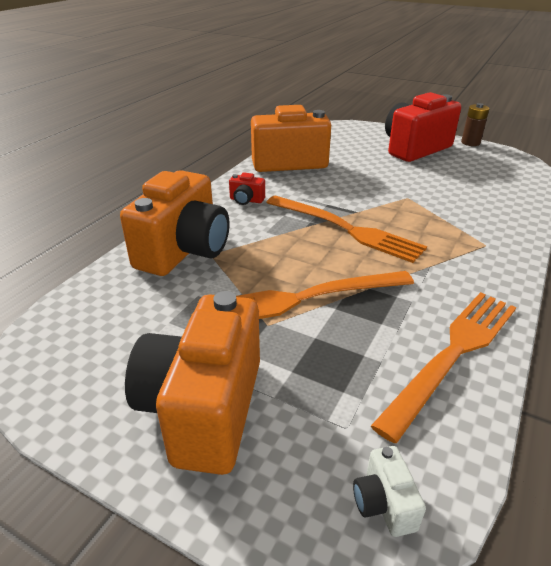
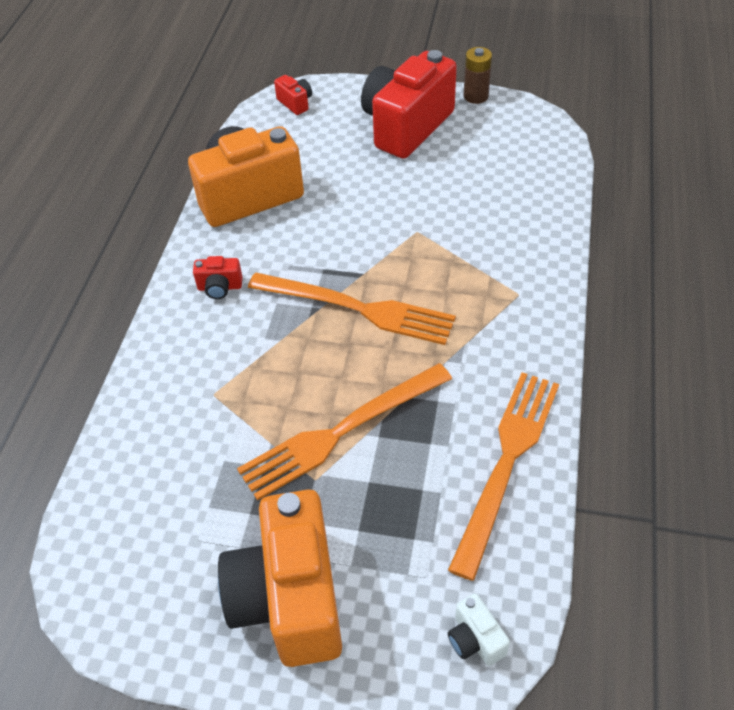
camera: 15 degrees left, 15 degrees up
orange camera [120,170,229,276] -> none
none -> red camera [274,75,312,115]

